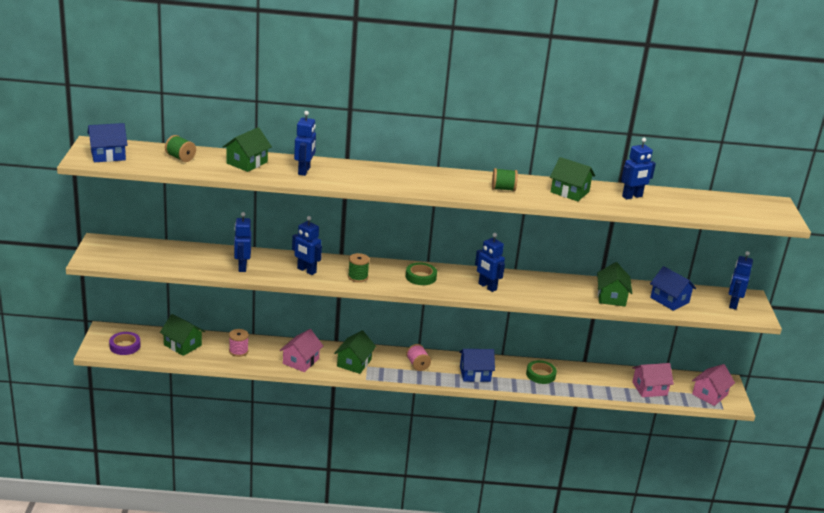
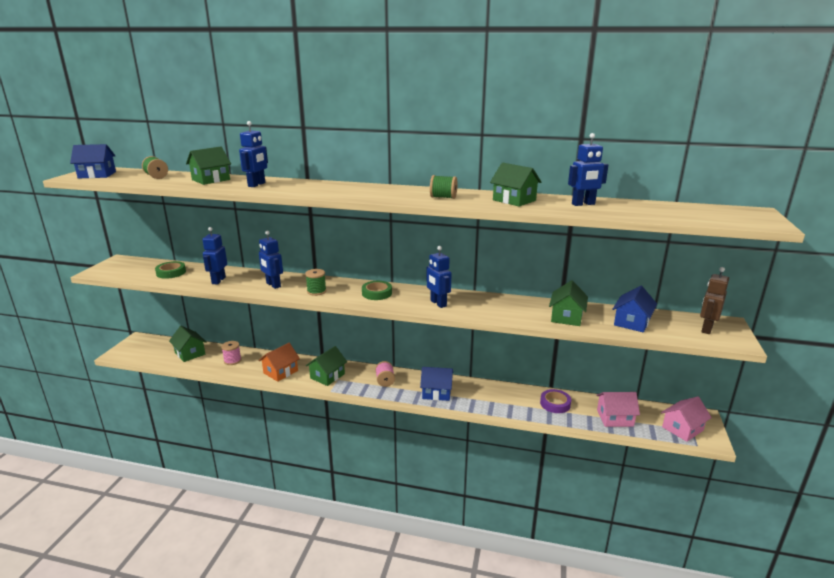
camera: 15 degrees right, 5 degrees down
purple tape [109,332,141,355] -> purple tape moved to [540,389,571,413]
pink house [279,329,323,372] -> orange house [259,343,300,382]
green tape [526,360,557,384] -> green tape moved to [155,261,186,279]
blue house [650,266,696,311] -> blue house turned 60 degrees clockwise [612,286,657,333]
blue robot [729,251,753,310] -> brown robot [700,267,729,334]

